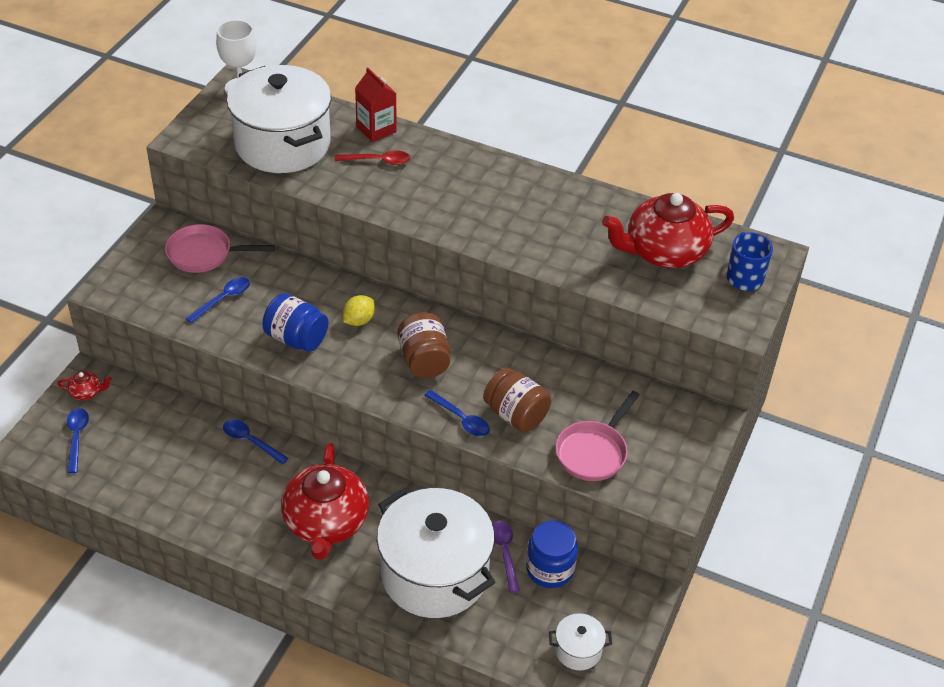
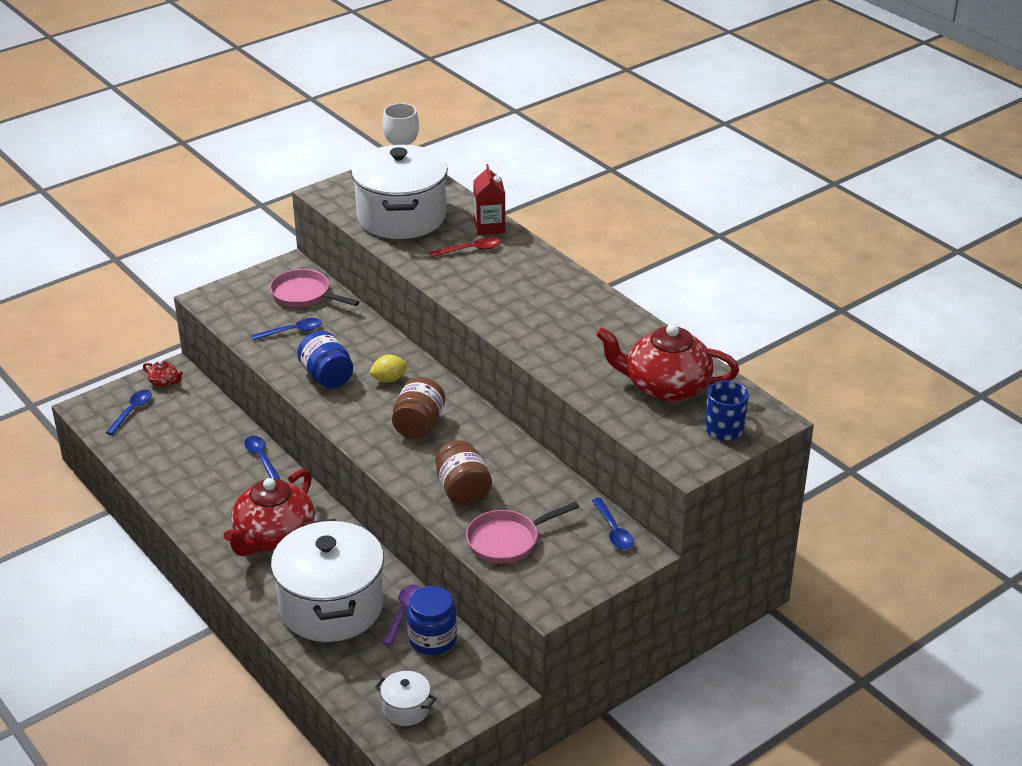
camera: 30 degrees right, 10 degrees down
red spoon [335,150,410,165] -> red spoon turned 45 degrees counterclockwise [429,237,500,257]
blue spoon [424,390,490,437] -> blue spoon moved to [592,498,634,550]

